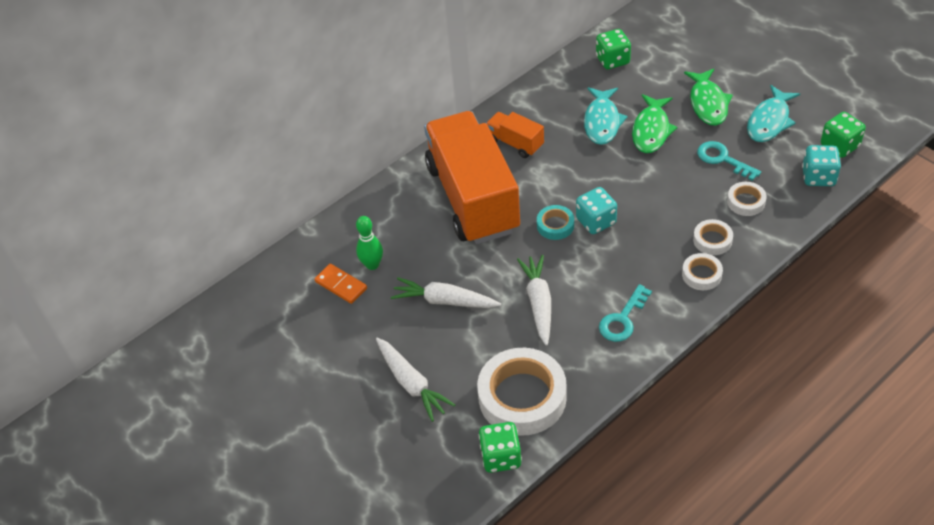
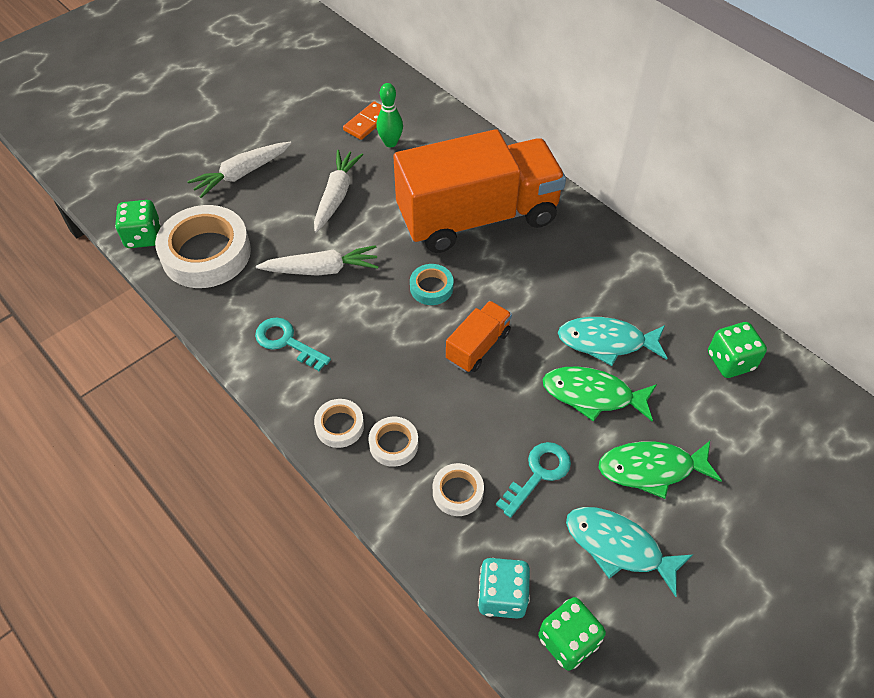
camera: 85 degrees right, 5 degrees up
orange truck [486,112,544,158] -> orange truck moved to [446,301,512,372]
turquoise dice [576,187,617,234] -> none

